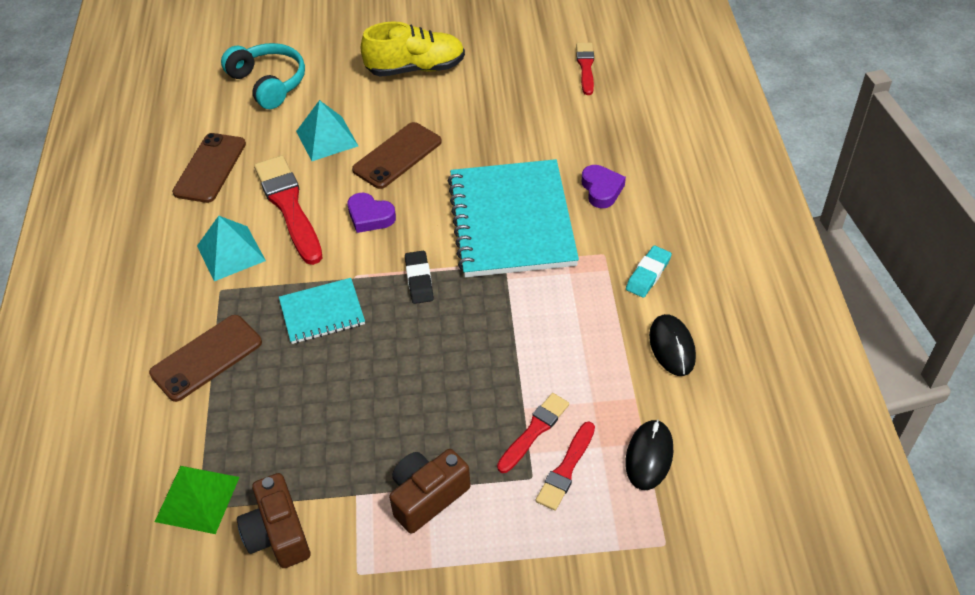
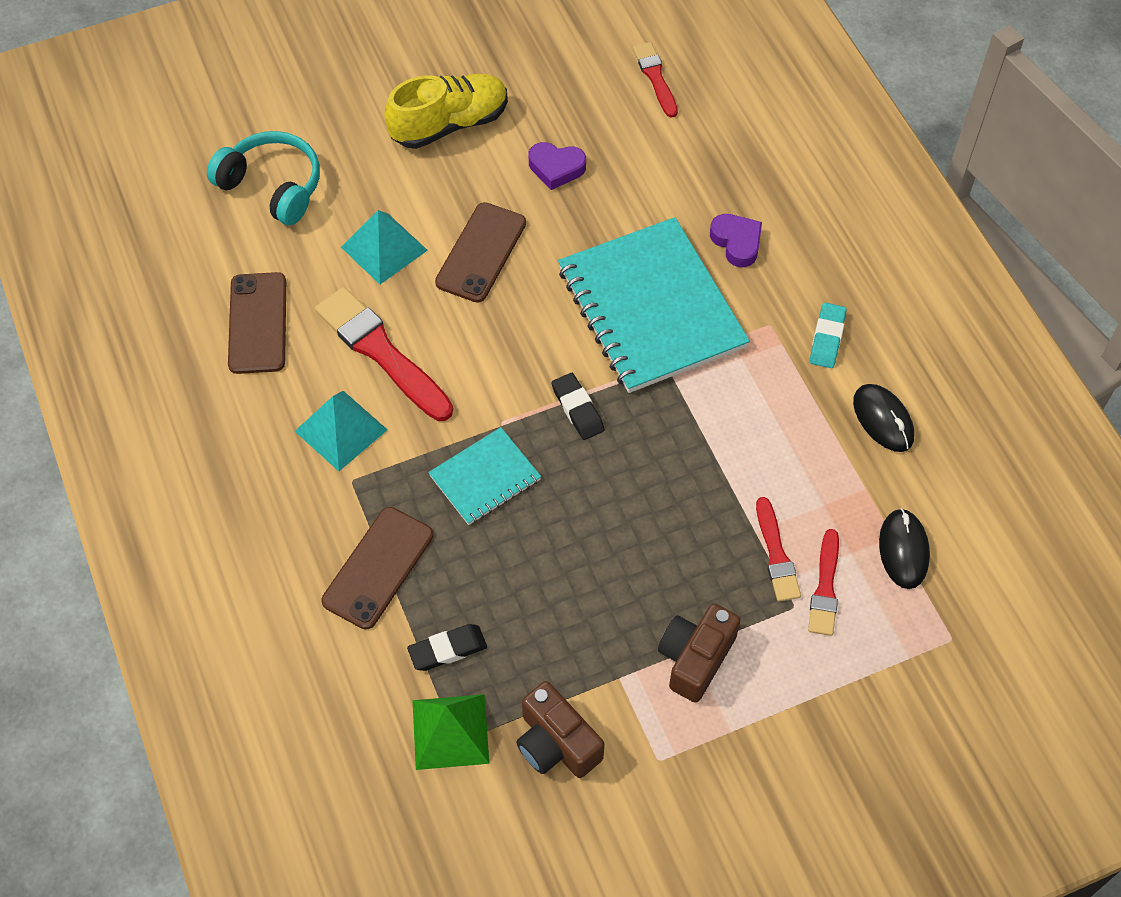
camera: 20 degrees left, 10 degrees up
purple heart [348,193,396,233] -> purple heart moved to [529,142,586,190]
red brush [497,393,569,473] -> red brush turned 150 degrees clockwise [756,497,801,602]
none -> black eraser [407,624,487,671]

